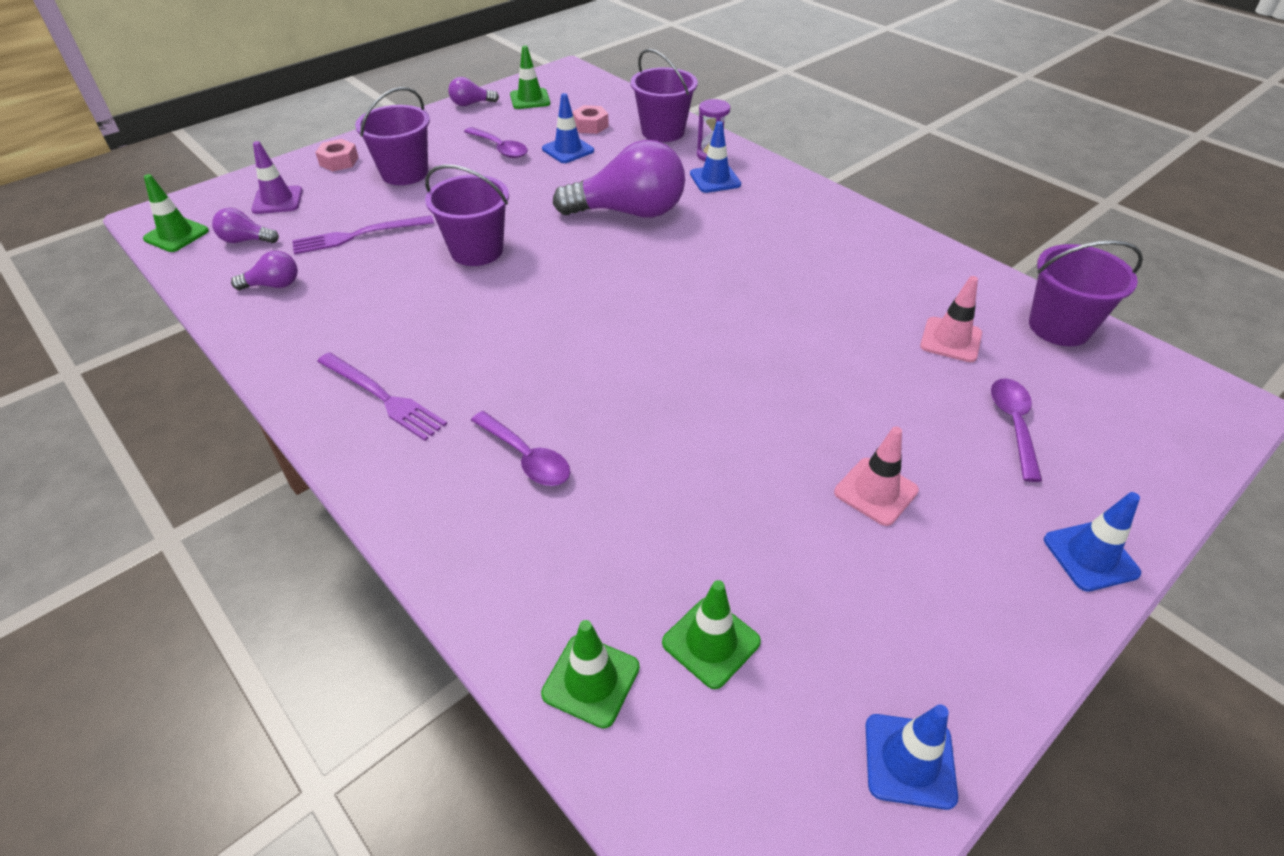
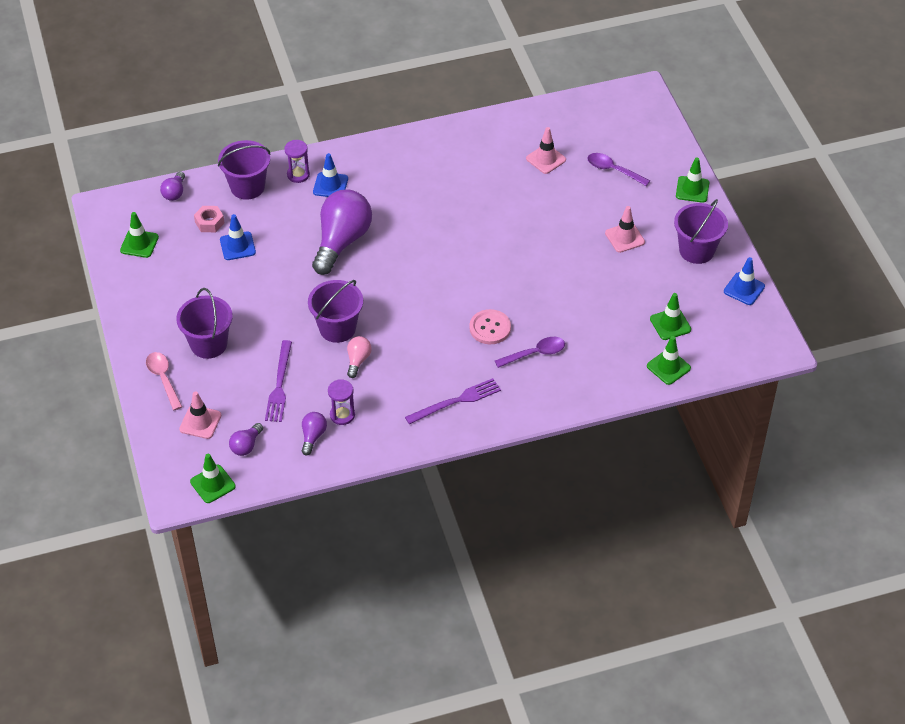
camera: 65 degrees left, 5 degrees up
purple traffic cone [251,141,303,214] -> pink traffic cone [179,391,221,439]
pink nut [315,139,359,171] -> pink spoon [146,352,182,410]
purple light bulb [448,77,499,106] -> purple light bulb moved to [160,172,185,201]
purple spoon [464,127,528,158] -> none
purple bucket [1029,240,1143,346] -> purple bucket moved to [674,199,728,264]
blue traffic cone [1044,492,1141,592] -> green traffic cone [676,158,709,203]
none -> purple hourglass [328,379,355,425]
none -> pink light bulb [347,336,372,378]
none -> pink button [469,309,511,344]

